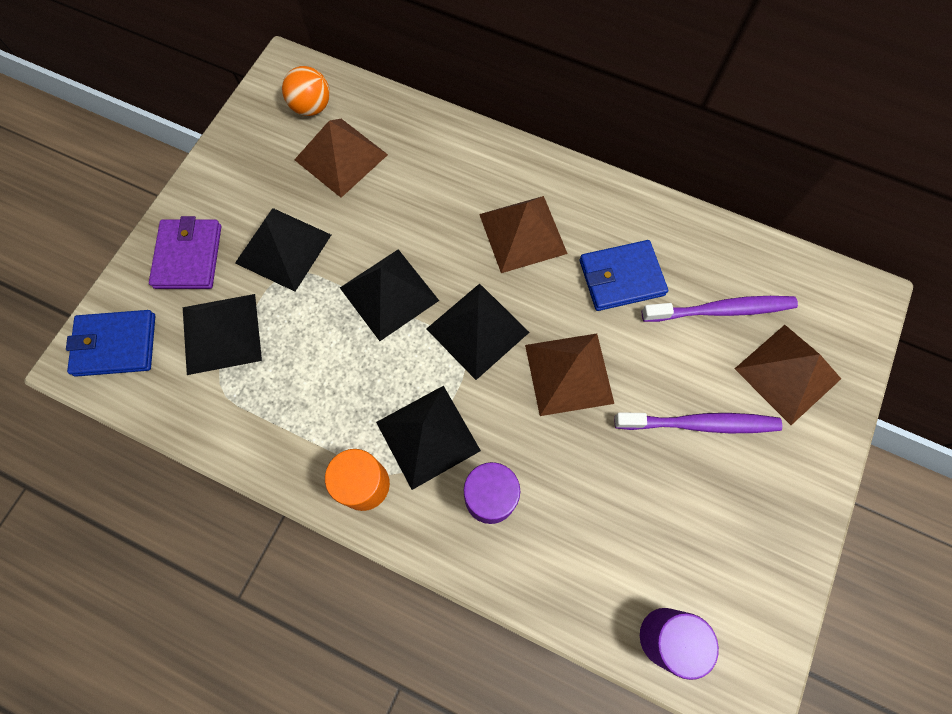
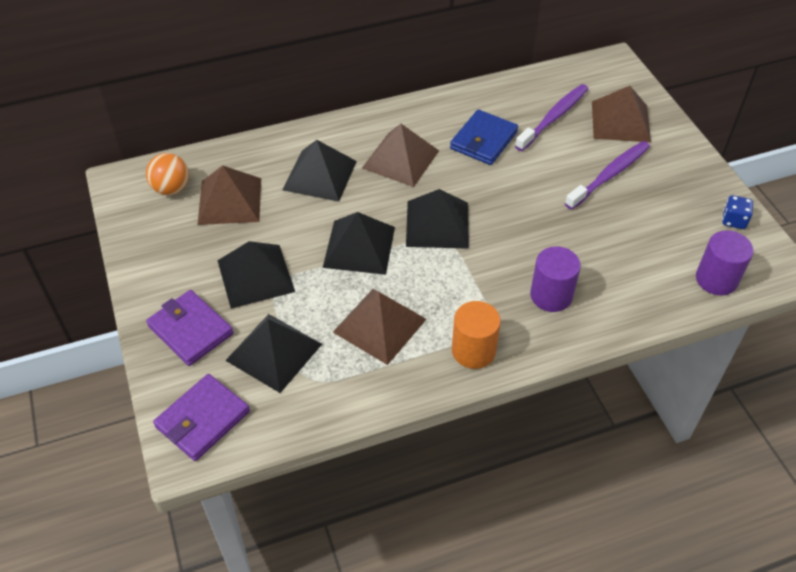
camera: 45 degrees left, 20 degrees down
blue wallet [66,310,155,377] -> purple wallet [153,374,250,461]
black pyramid [376,386,481,490] -> black pyramid moved to [283,140,357,202]
brown pyramid [525,334,614,416] -> brown pyramid moved to [333,289,427,365]
none -> blue dice [722,195,753,229]

